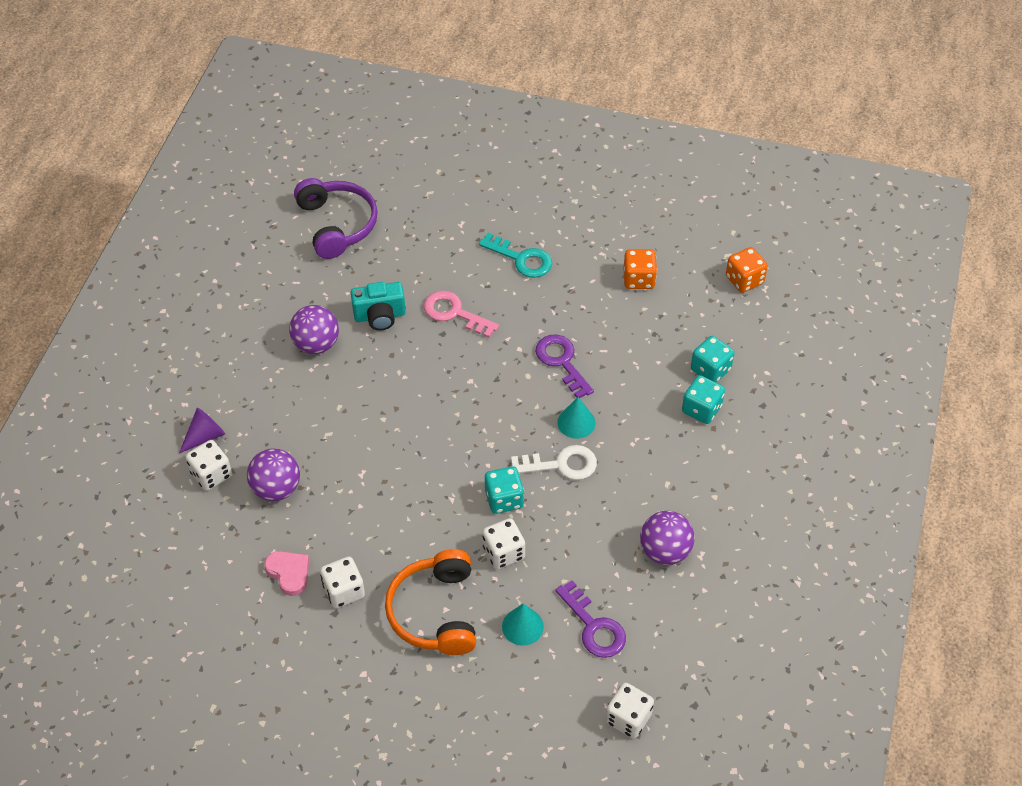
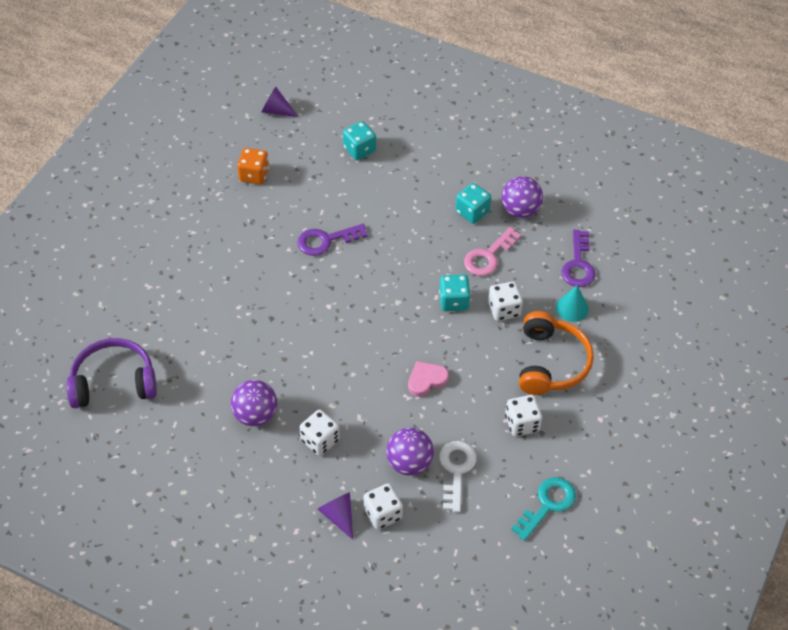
camera: 80 degrees left, 0 degrees up
pink heart [265,551,309,596] -> pink heart moved to [408,361,449,397]
turquoise camera [351,282,406,331] -> none
orange headphones [385,549,476,655] -> orange headphones turned 90 degrees counterclockwise [519,311,594,395]
pink key [424,290,499,338] -> pink key moved to [464,227,521,276]
turquoise key [479,233,552,278] -> turquoise key moved to [511,477,576,541]
white key [510,445,597,480] -> white key moved to [439,441,477,512]
purple key [555,580,626,658] -> purple key turned 120 degrees clockwise [562,230,596,287]
turquoise cone [557,397,596,439] -> none
white dice [605,682,654,739] -> white dice moved to [300,410,340,456]
turquoise dice [682,375,725,424] -> turquoise dice moved to [455,183,491,224]
orange dice [726,247,768,293] -> purple cone [261,87,298,117]

